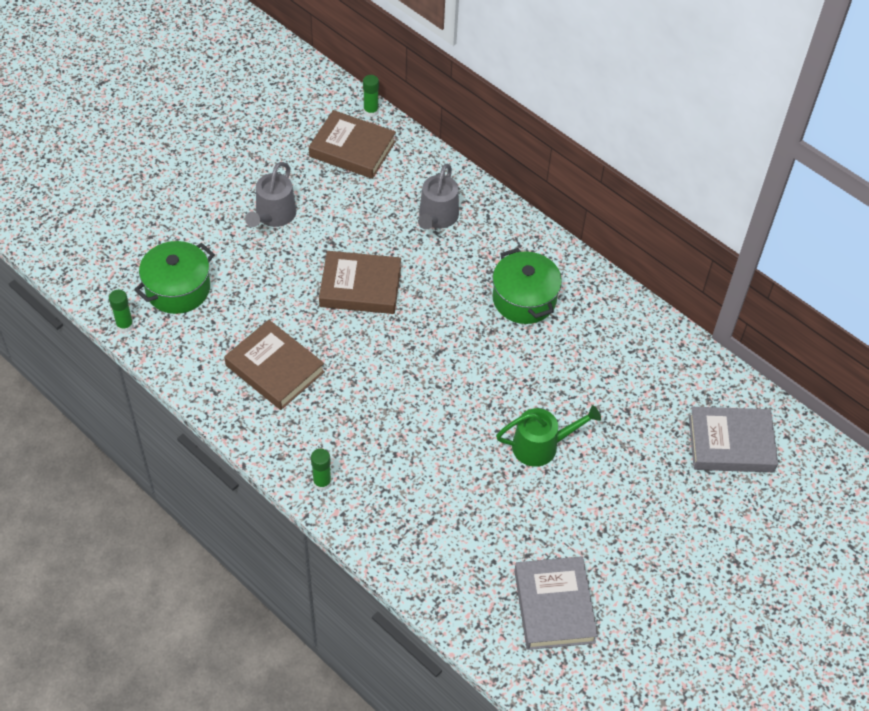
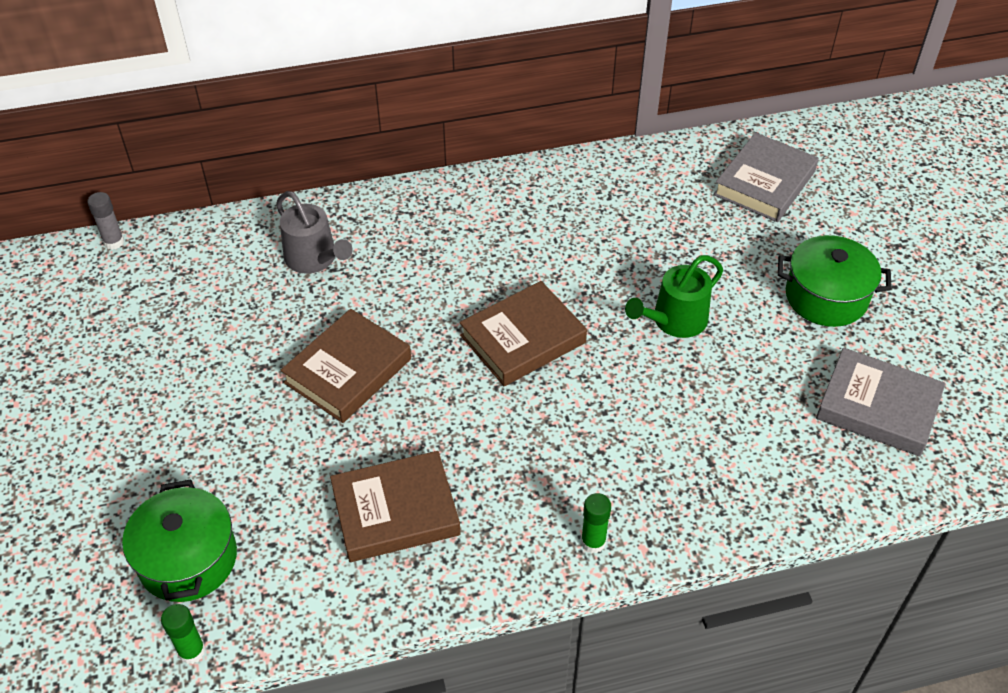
camera: 55 degrees left, 5 degrees down
grey watering can [245,162,296,227] -> none
brown book [309,110,396,179] -> brown book moved to [460,281,587,386]
green glue stick [363,75,379,117] -> grey glue stick [87,192,124,250]
green pot [492,248,562,324] -> green pot moved to [778,235,892,327]
green watering can [496,405,601,467] -> green watering can turned 150 degrees counterclockwise [625,255,723,338]

